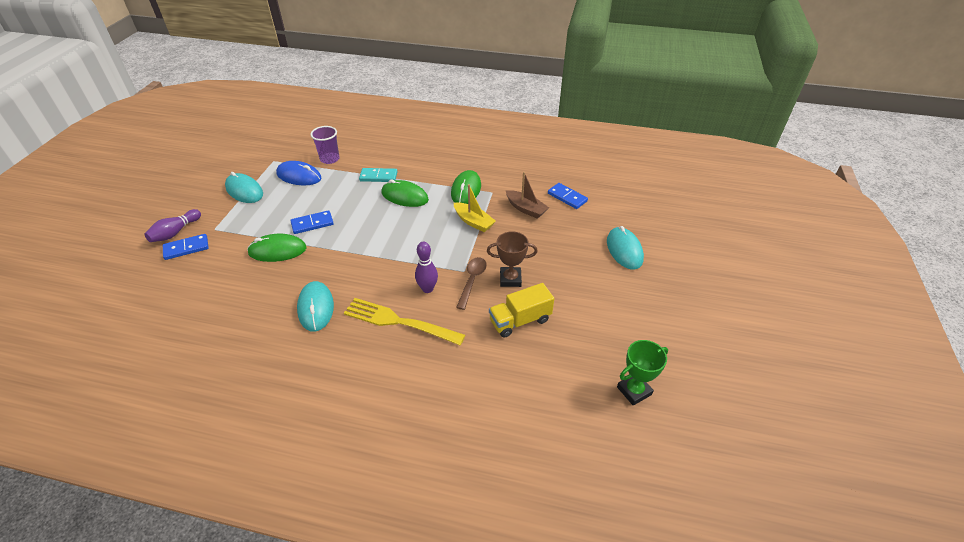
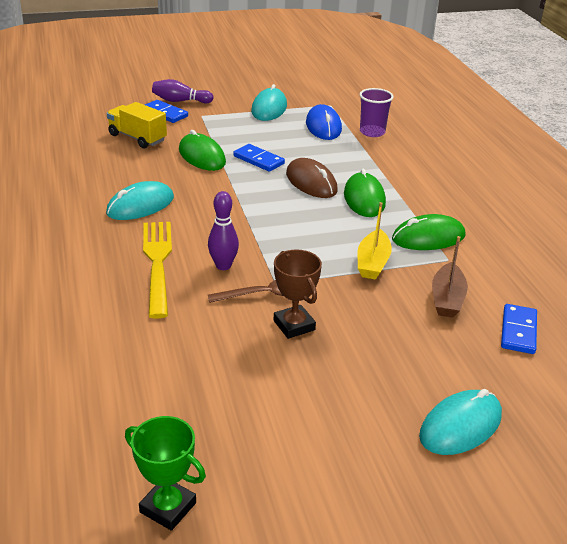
camera: 60 degrees right, 10 degrees down
turquoise domino [359,168,398,182] -> none
yellow truck [489,283,554,338] -> yellow truck moved to [107,102,167,149]
none -> brown mouse [286,158,338,198]

